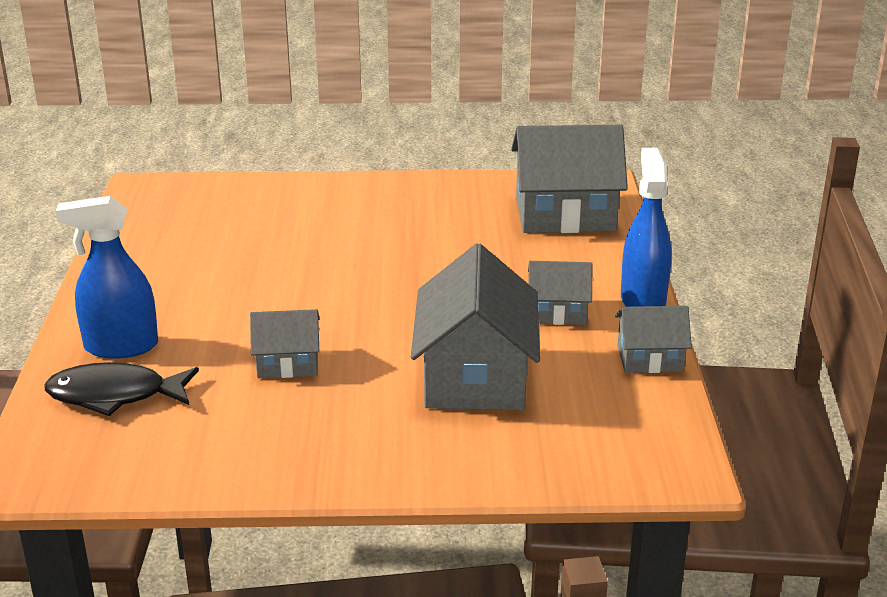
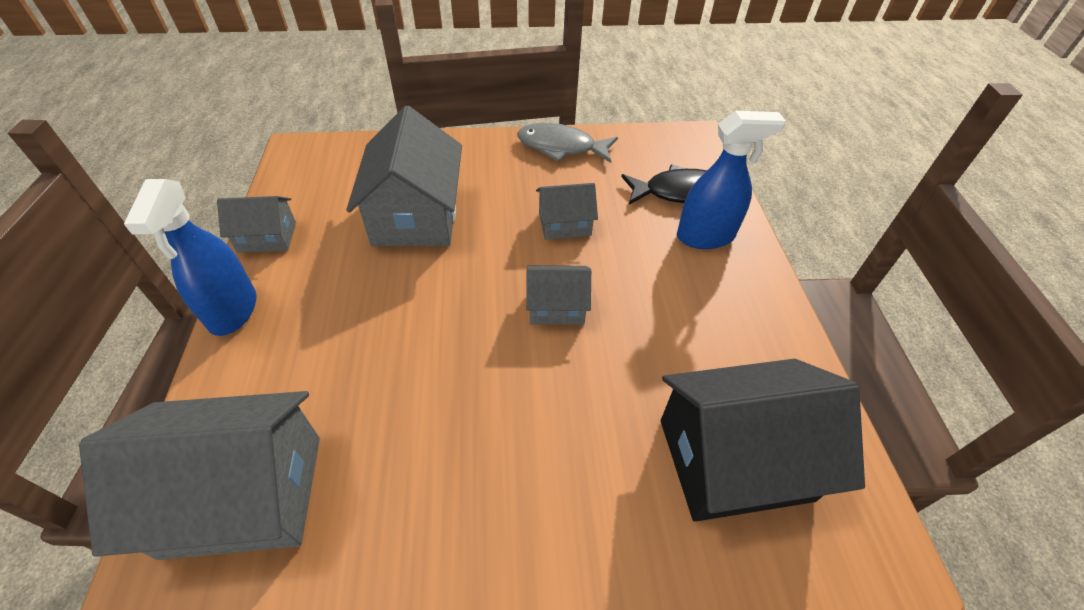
camera: 175 degrees right, 20 degrees up
grey house [528,261,592,325] -> grey house moved to [526,265,591,325]
none -> grey fish [517,123,618,163]
none -> black house [661,359,865,522]

